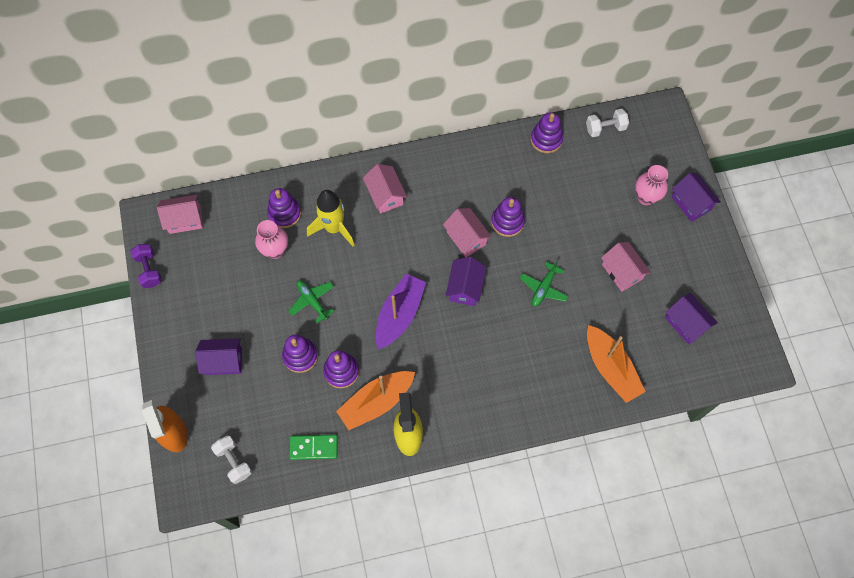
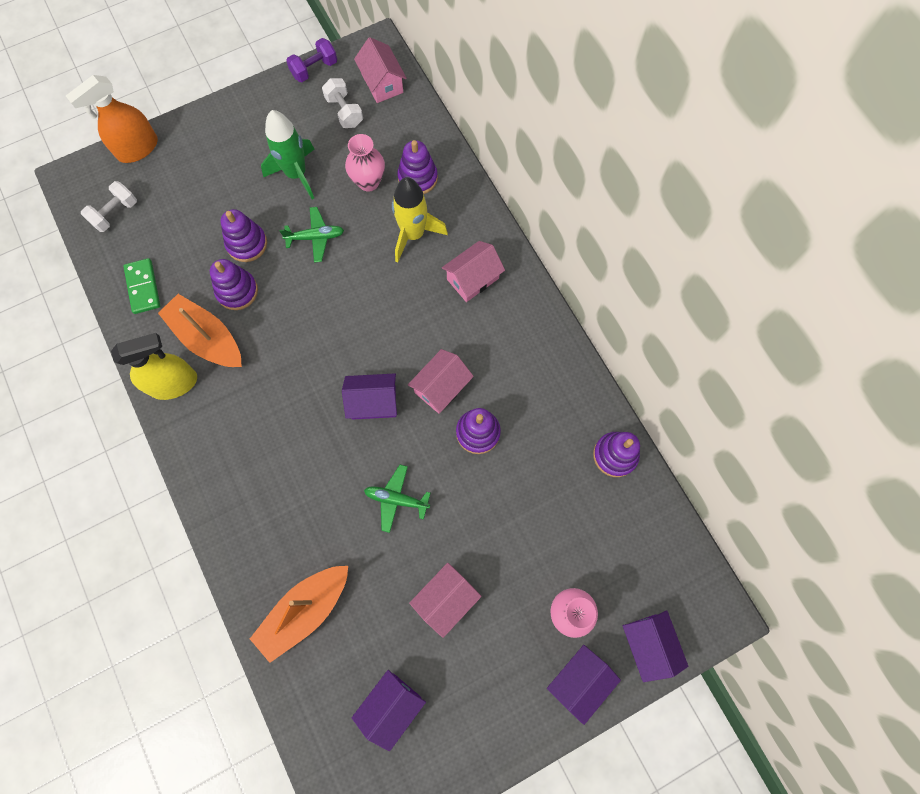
camera: 75 degrees right, 5 degrees up
purple house [195,338,242,375] -> purple house moved to [623,610,688,682]
green plane [288,280,334,323] -> green plane turned 45 degrees clockwise [279,207,344,263]
purple boat [376,273,426,349] -> none
white dumbbell [586,109,629,137] -> white dumbbell moved to [322,78,363,128]
none -> green rocket [261,110,314,199]

